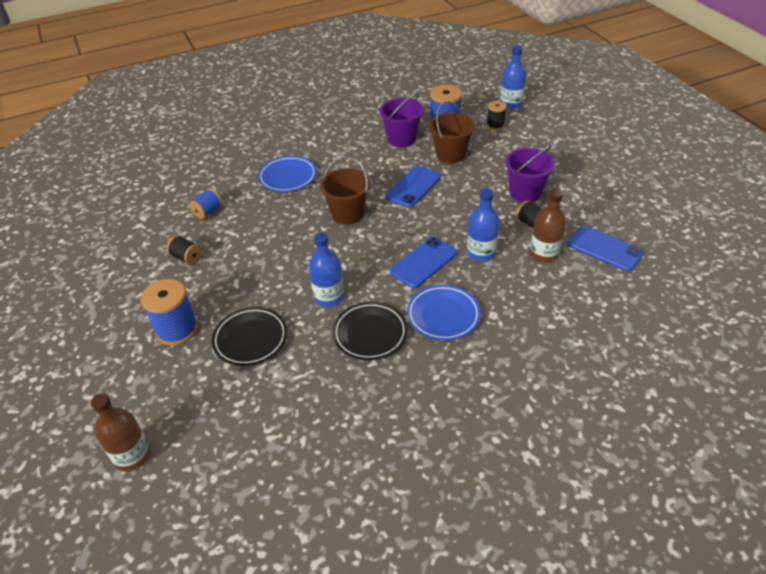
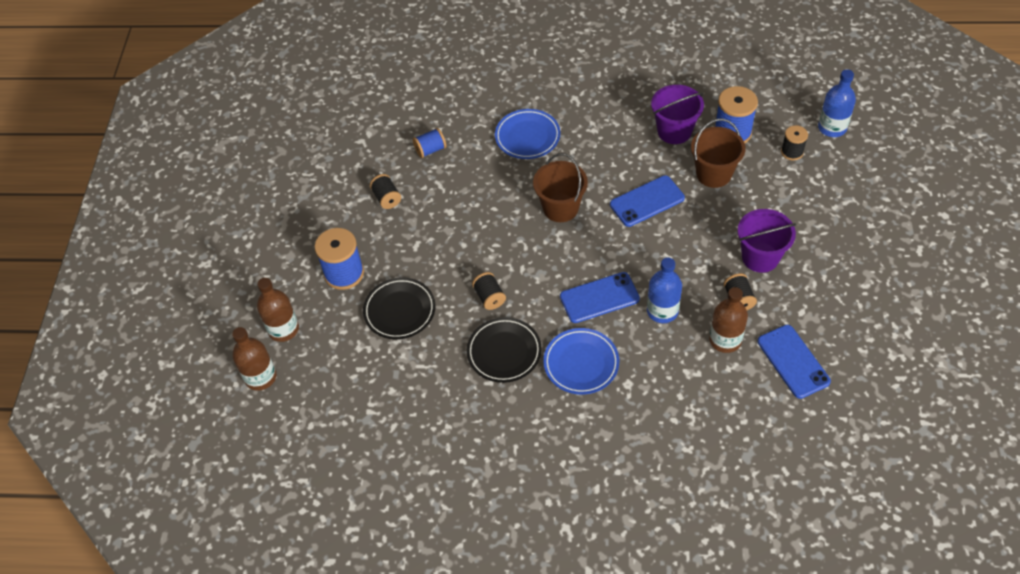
camera: 30 degrees right, 10 degrees up
blue bottle [309,233,344,307] -> black spool [472,272,506,310]
none -> brown bottle [257,278,299,342]

